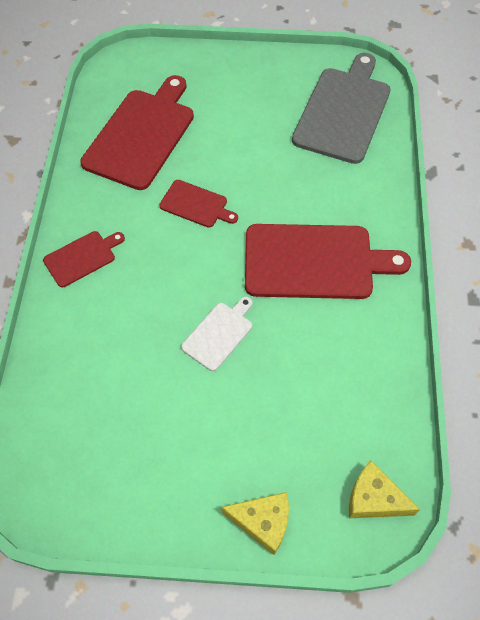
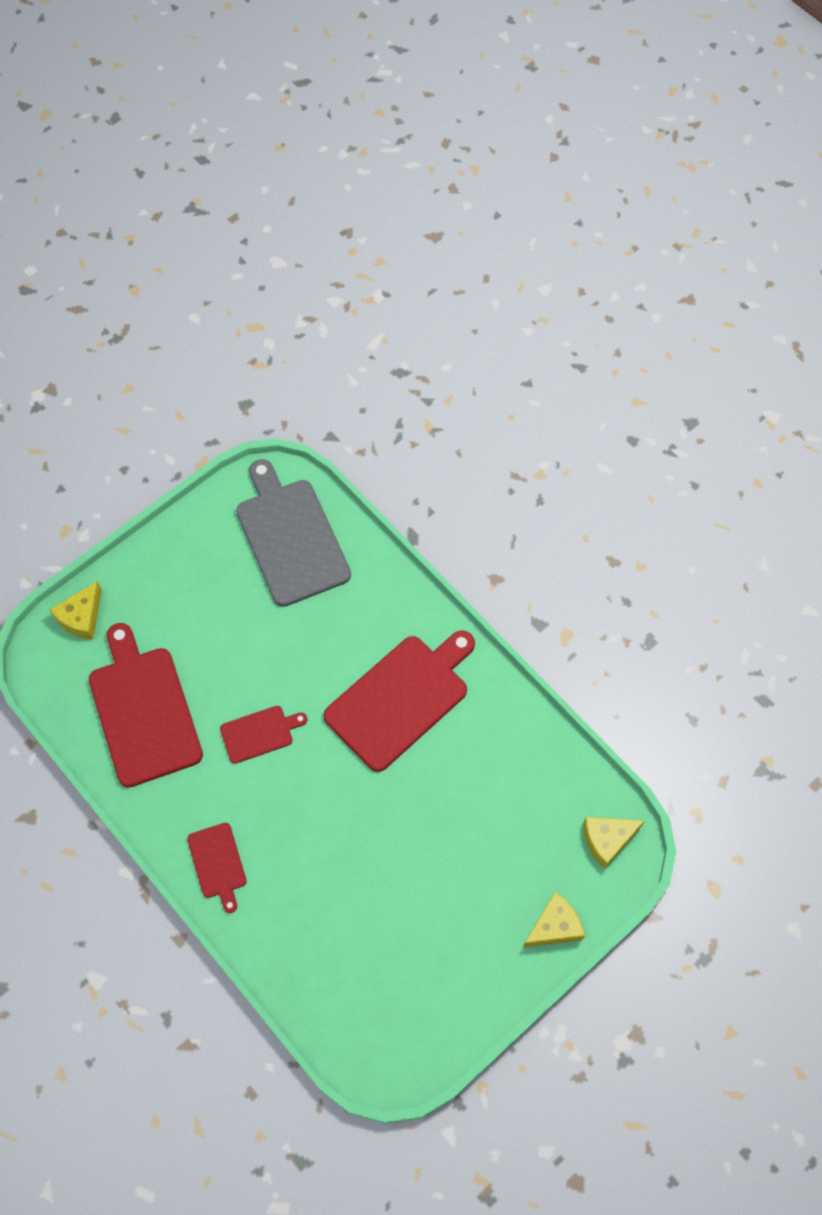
camera: 45 degrees left, 5 degrees up
red cutting board [43,231,125,287] -> red cutting board turned 150 degrees clockwise [187,823,247,913]
white cutting board [181,297,253,371] -> none
none -> yellow cheese [49,581,102,640]

